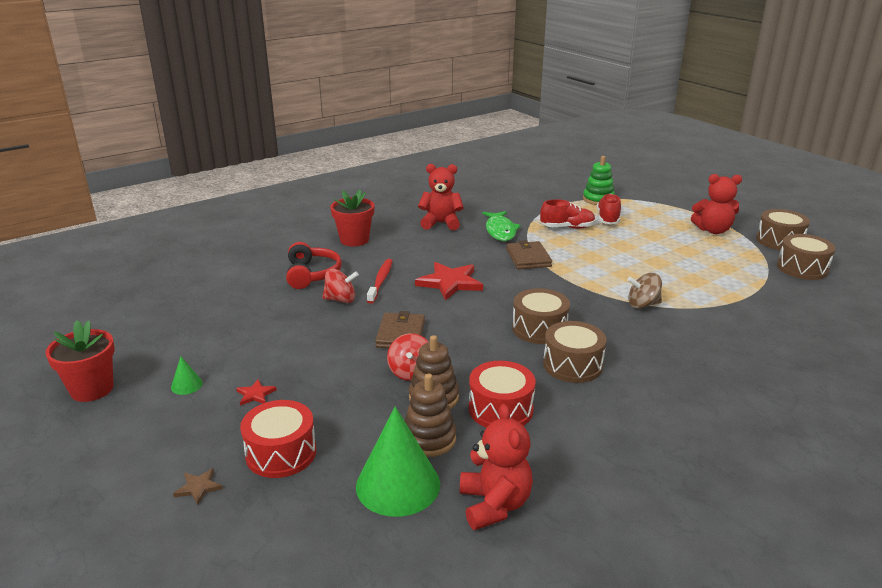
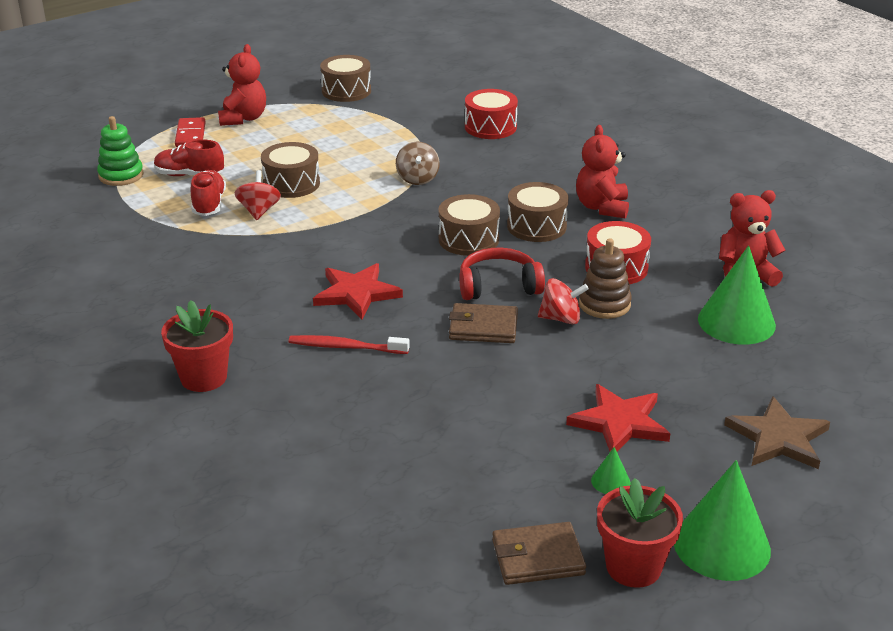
camera: 90 degrees left, 5 degrees up
brown star [173,468,223,505] -> brown star [724,397,830,469], size x2.17
red star [236,379,277,406] -> red star [566,384,671,452], size x2.17
red drum [240,400,316,478] -> red drum moved to [465,89,518,139]
red headphones [286,242,342,289] -> red headphones moved to [459,248,545,300]
red spinning top [322,268,359,303] -> red spinning top moved to [235,170,281,220]
brown stacking toy [405,374,456,457] -> none
red teddy bear [418,164,464,230] -> red teddy bear moved to [576,125,629,219]
green fish [482,211,521,241] -> none
brown wallet [506,240,552,269] -> brown wallet moved to [492,522,586,585]
brown drum [756,209,810,250] -> brown drum moved to [261,142,320,198]
none -> red domino [175,117,206,147]
none -> green cone [674,460,771,581]

